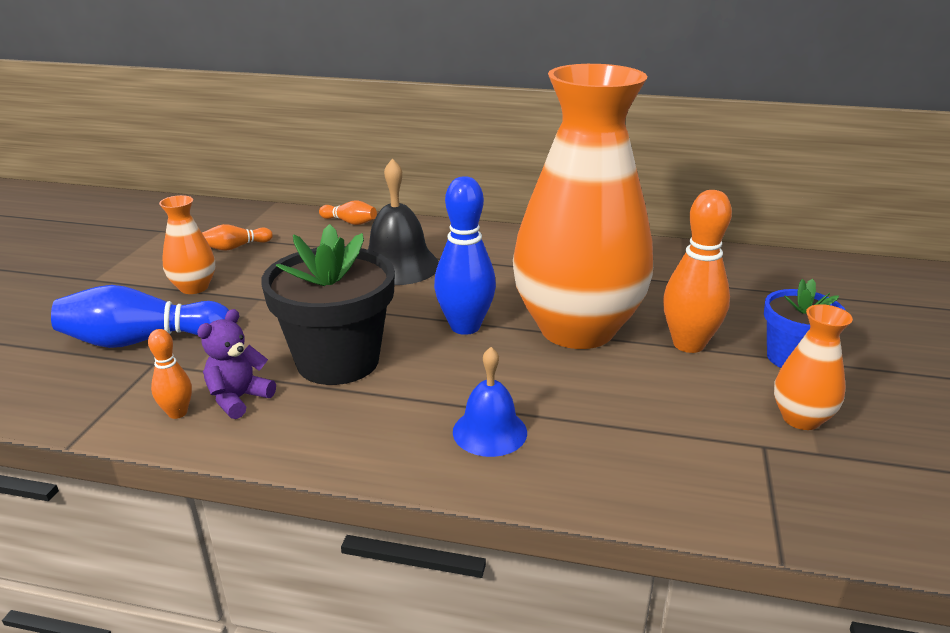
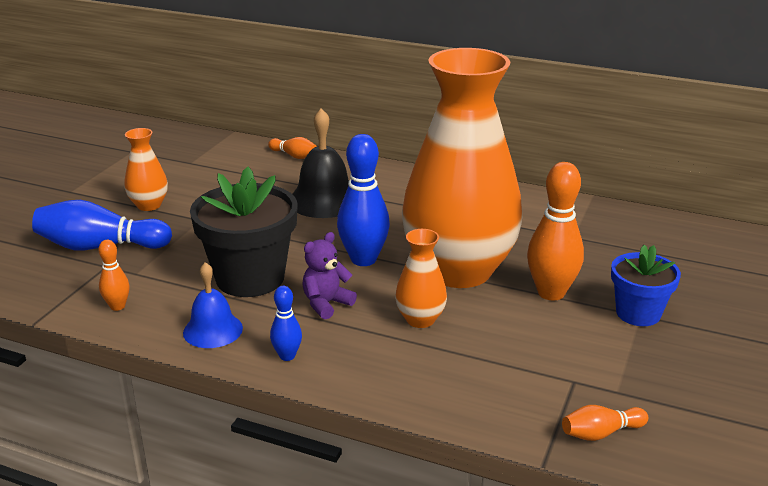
camera: 10 degrees right, 0 degrees up
purple teddy bear [197,309,276,419] -> purple teddy bear moved to [302,232,357,319]
orange bowling pin [202,224,273,251] -> orange bowling pin moved to [562,405,648,441]
blue bell [453,347,527,457] -> blue bell moved to [183,262,243,348]
orange vase [774,304,853,430] -> orange vase moved to [395,229,447,328]
none -> blue bowling pin [270,286,302,361]

